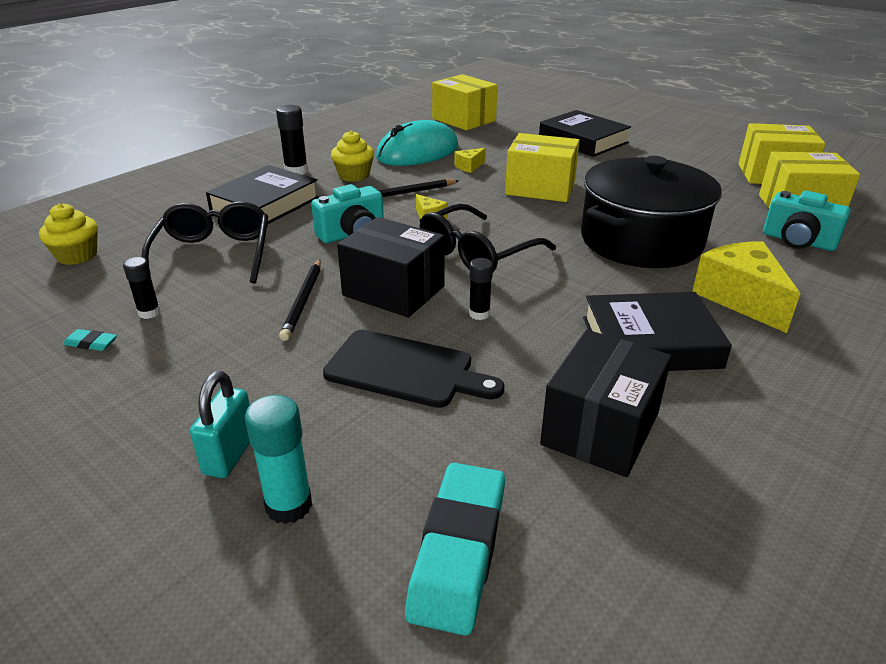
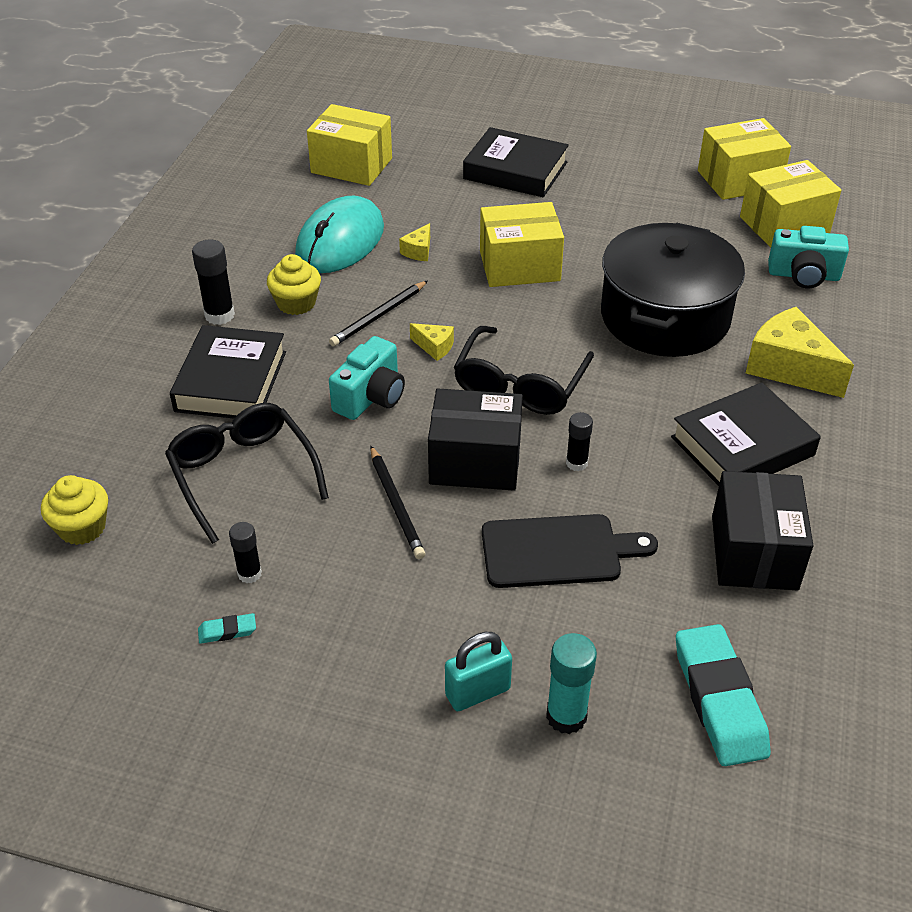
camera: 25 degrees left, 10 degrees up
turquoise padlock [190,371,250,478] -> turquoise padlock turned 75 degrees clockwise [445,632,512,711]

